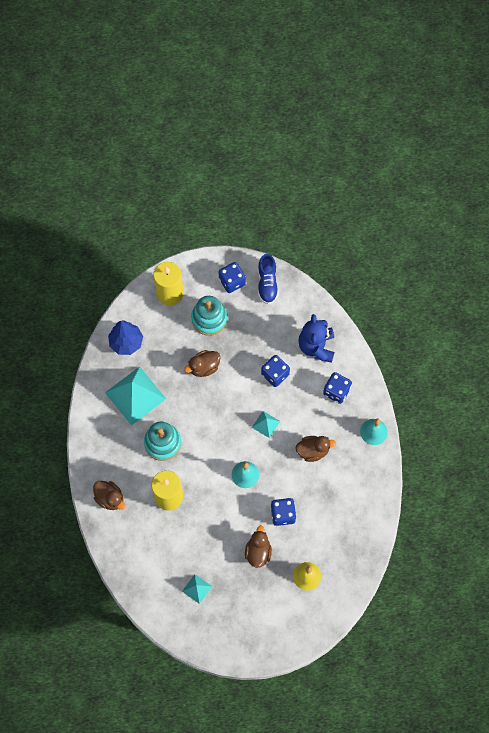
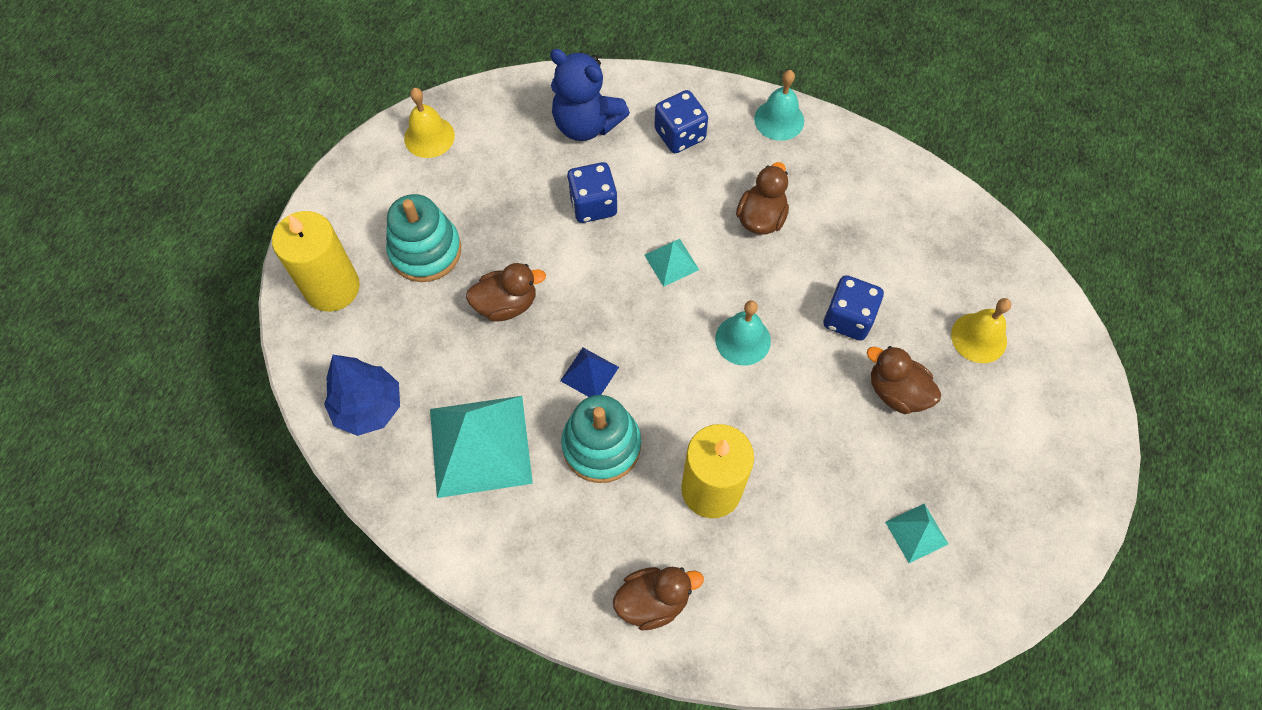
camera: 60 degrees left, 5 degrees down
brown duck [184,350,221,377] -> brown duck turned 105 degrees counterclockwise [466,263,546,322]
blue dice [219,262,246,293] -> none
blue shoe [258,254,278,304] -> yellow bell [404,88,455,158]
none -> blue pyramid [560,348,619,397]

